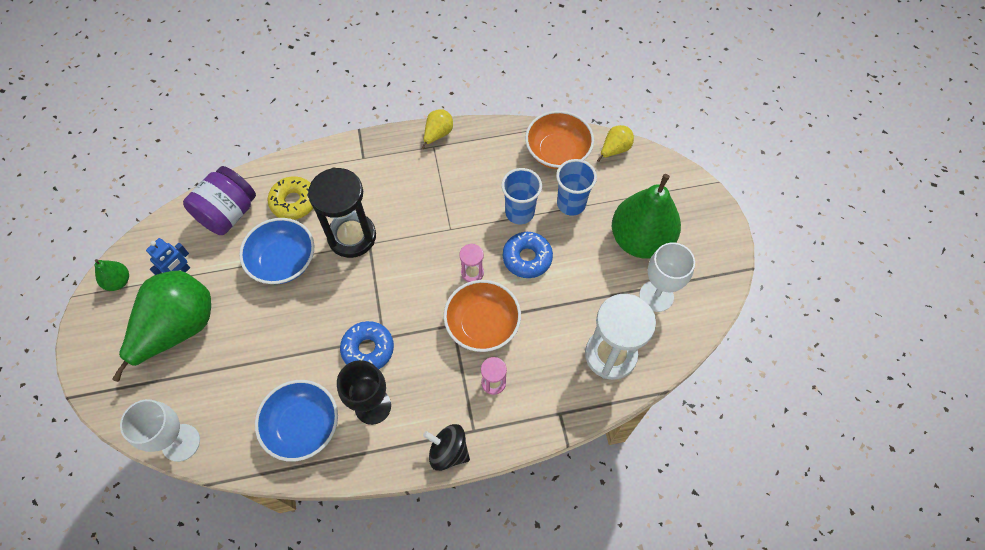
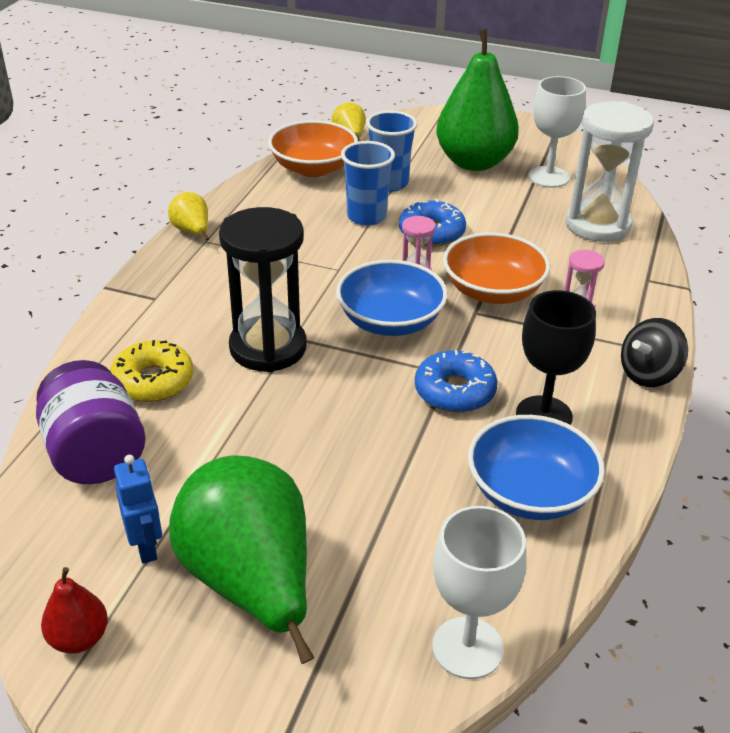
camera: 60 degrees left, 25 degrees down
green pear [95,259,129,291] -> red pear [41,567,108,654]
blue bowl [239,218,315,284] -> blue bowl moved to [336,260,448,336]

